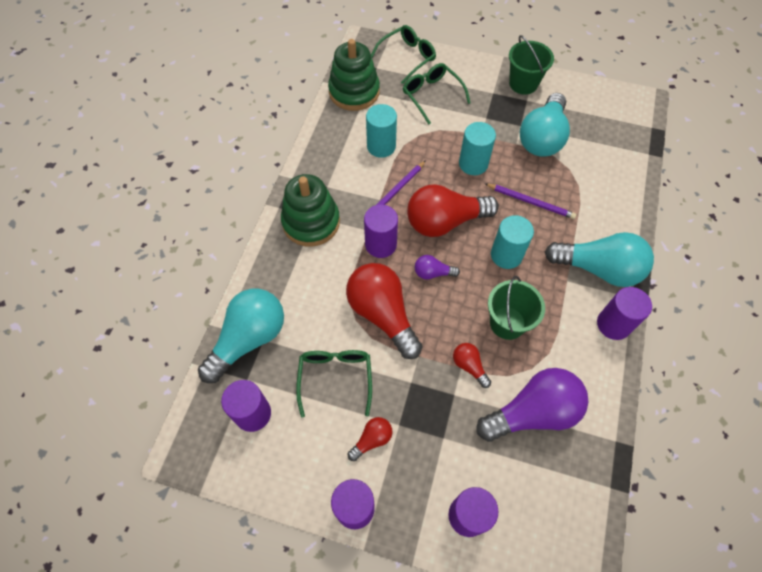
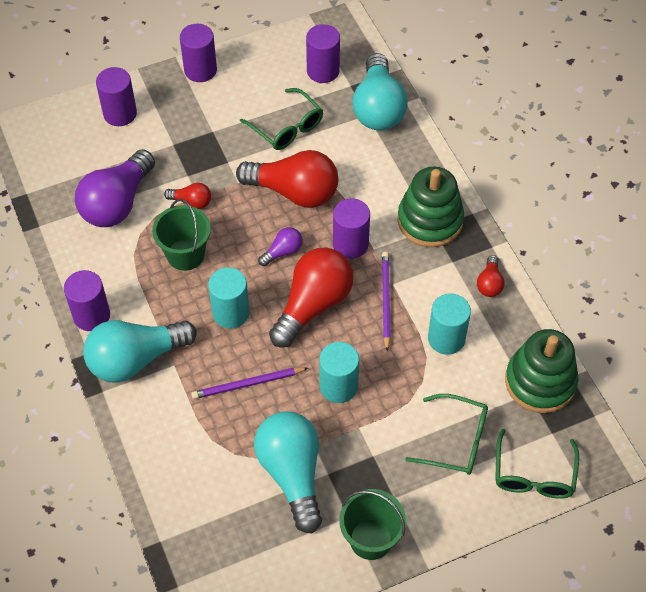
camera: 140 degrees right, 5 degrees down
red light bulb [348,417,392,461] -> red light bulb moved to [477,255,505,297]

